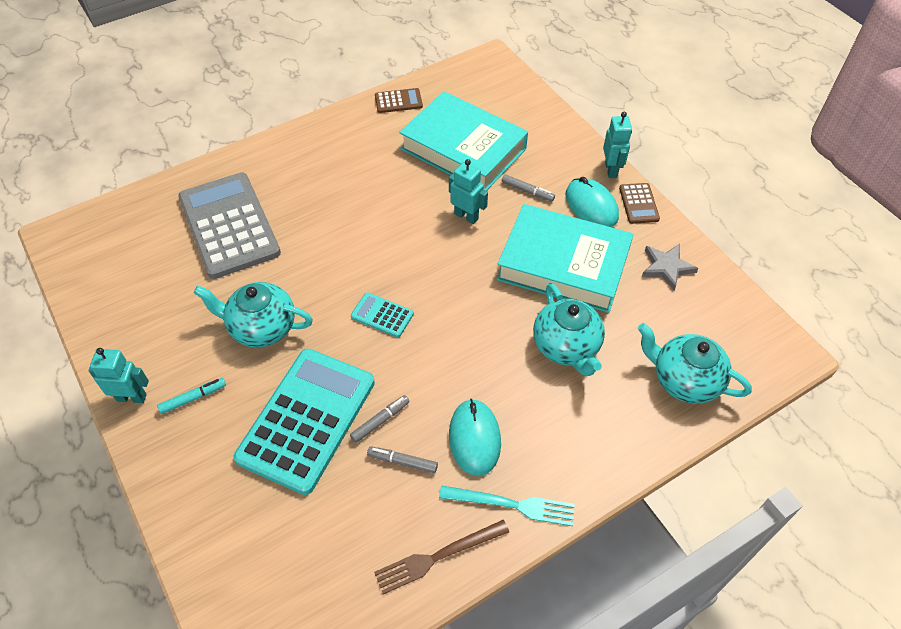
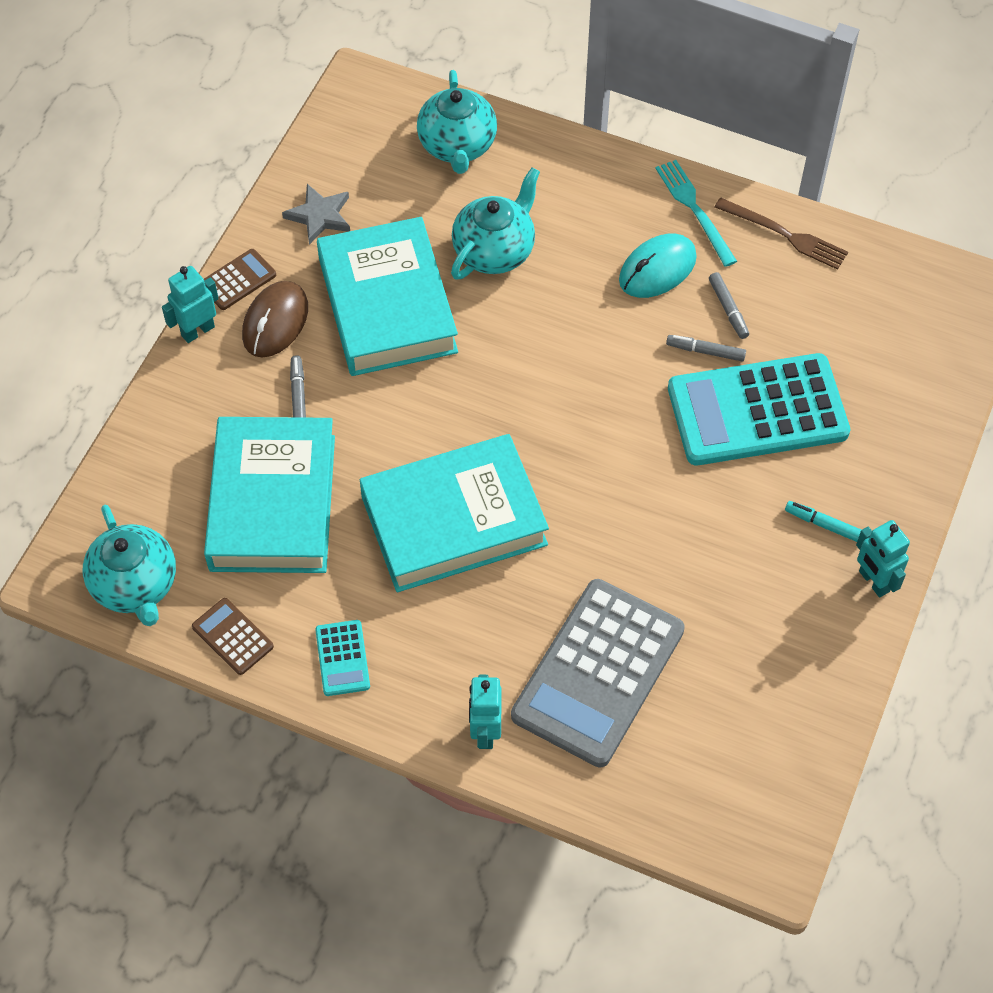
camera: 125 degrees left, 5 degrees up
turquoise teapot [194,282,313,347] -> turquoise teapot moved to [83,505,176,626]
turquoise calculator [351,292,414,338] -> turquoise calculator moved to [315,620,370,696]
turquoise robot [449,159,488,224] -> turquoise robot moved to [469,675,502,749]
turquoise mouse [566,177,619,227] -> brown mouse [242,281,308,358]
none -> turquoise book [360,434,549,592]

